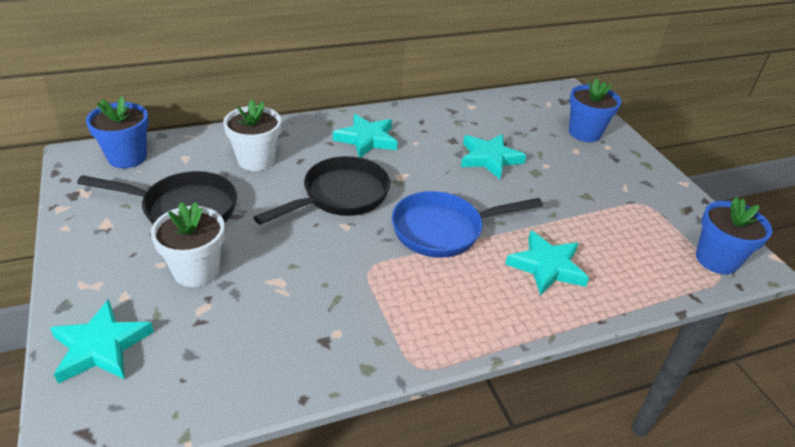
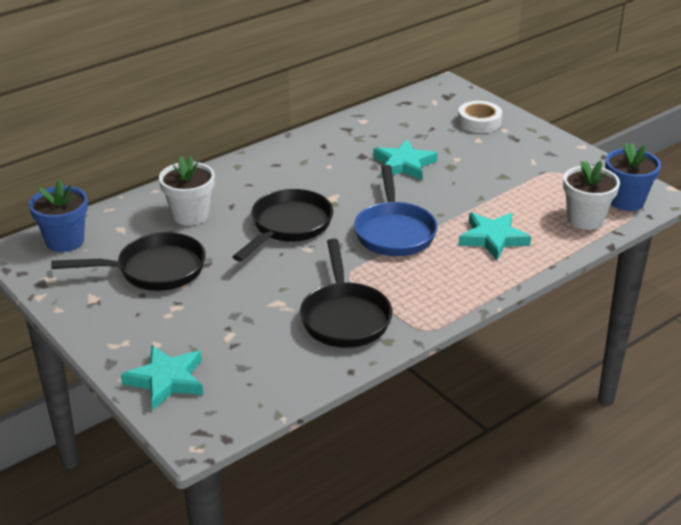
camera: 15 degrees left, 5 degrees down
white flower pot [151,202,225,287] -> white flower pot moved to [563,161,620,230]
turquoise star [333,114,397,158] -> none
blue pan [392,191,543,258] -> blue pan turned 60 degrees counterclockwise [354,165,438,256]
blue flower pot [569,78,621,142] -> white tape [458,101,502,133]
none -> black pan [300,238,393,348]

